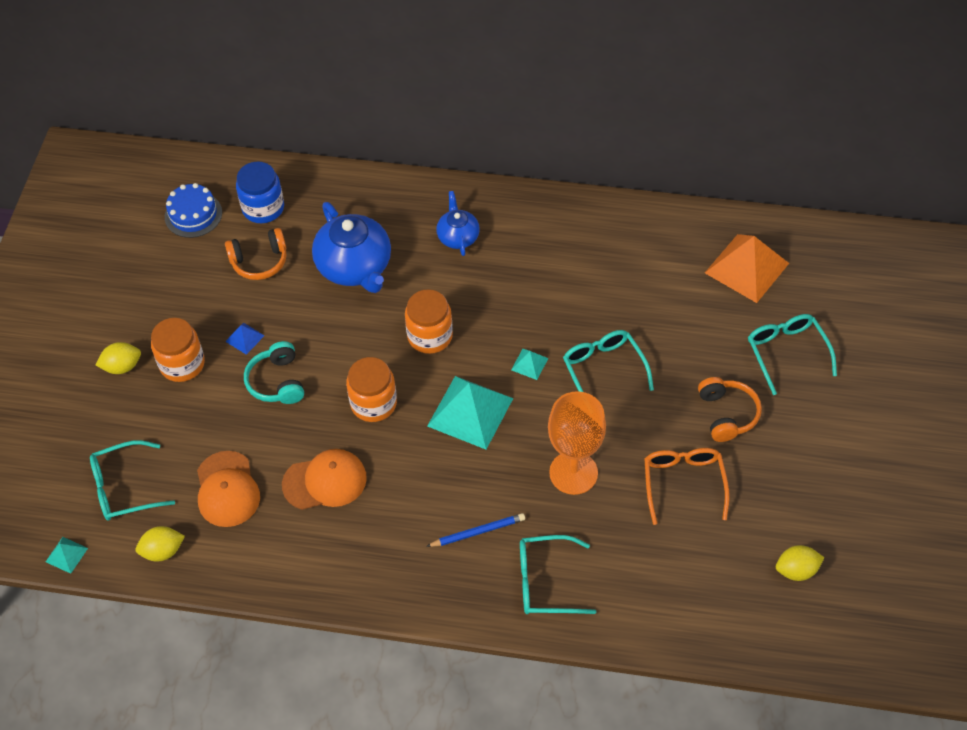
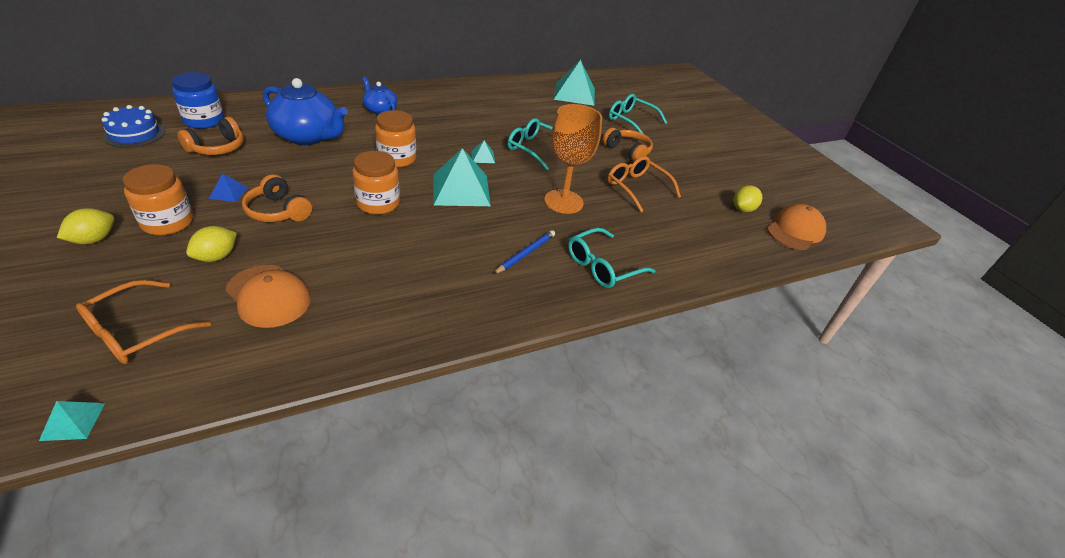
camera: 40 degrees left, 15 degrees down
turquoise glasses [90,440,175,520] -> orange glasses [76,280,211,364]
yellow lemon [136,526,185,561] -> yellow lemon moved to [186,226,237,262]
turquoise headphones [244,341,304,404] -> orange headphones [242,174,312,222]
orange cap [282,449,367,510] -> orange cap moved to [767,204,826,250]
orange pyramid [705,234,789,303] -> turquoise pyramid [553,60,595,106]

